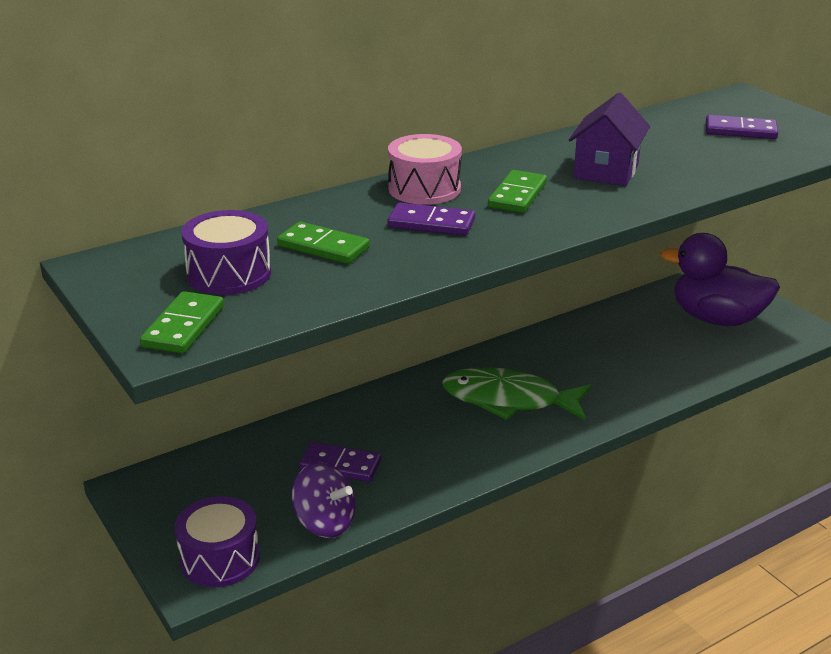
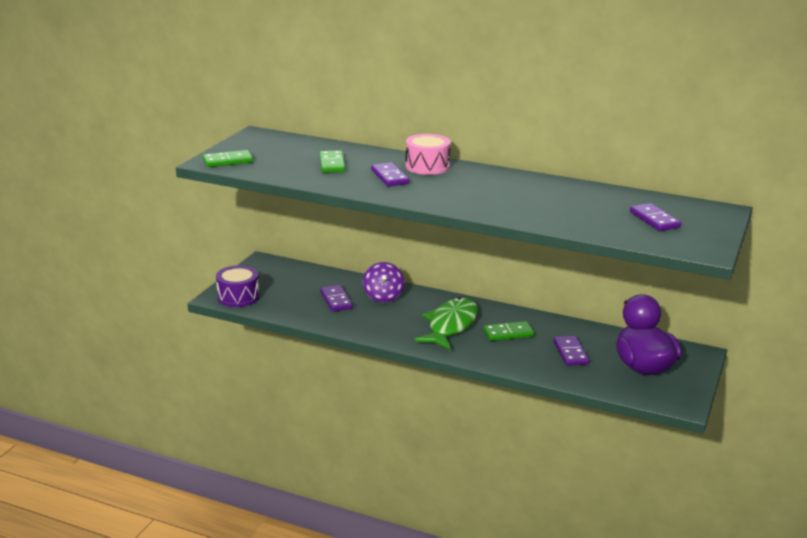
camera: 55 degrees right, 5 degrees down
purple drum [181,210,271,295] -> none
purple spinning top [292,462,355,538] -> purple spinning top moved to [363,262,404,302]
green fish [442,367,592,420] -> green fish turned 45 degrees clockwise [414,297,478,350]
green domino [488,170,547,213] -> green domino moved to [483,321,534,341]
purple house [569,93,650,186] -> none
none -> purple domino [554,336,589,366]

